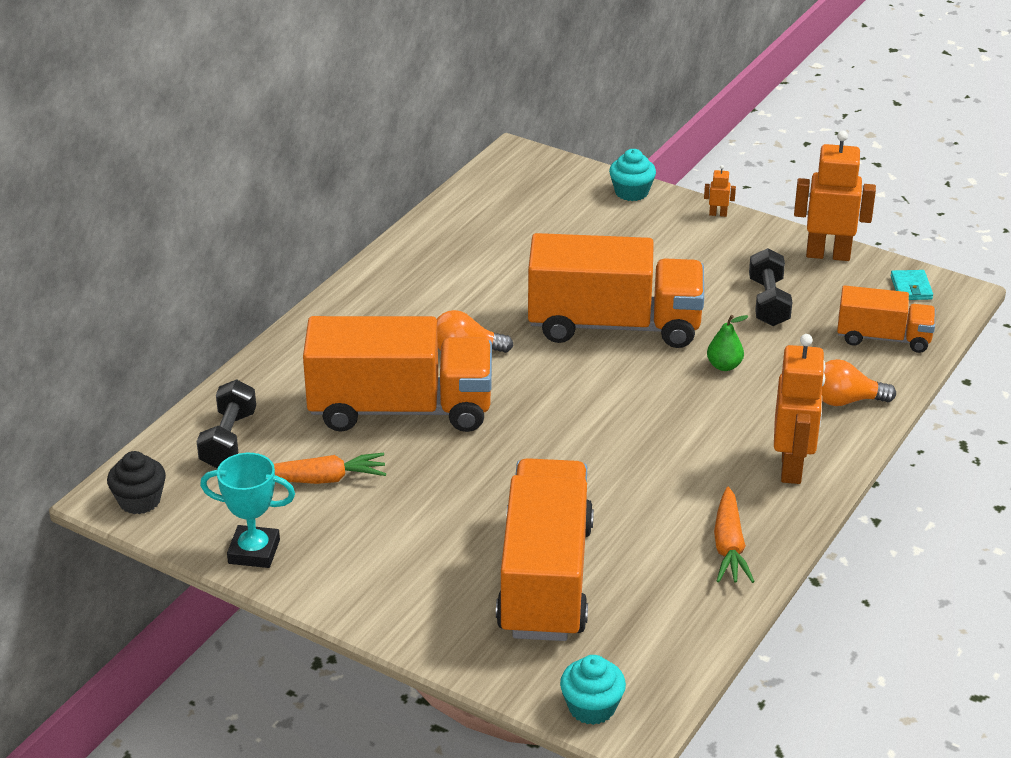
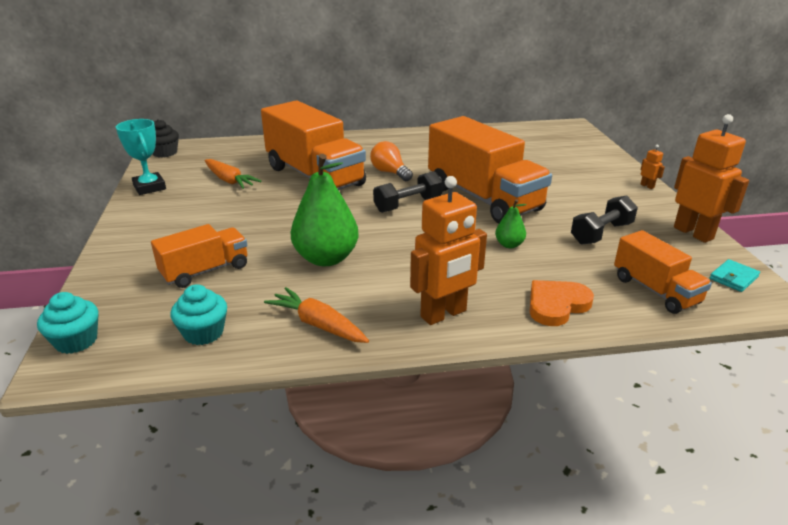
camera: 50 degrees right, 5 degrees down
black dumbbell [196,380,256,468] -> black dumbbell moved to [373,171,443,213]
orange truck [496,458,594,641] -> orange truck [151,224,247,288], size x0.54
turquoise cupcake [609,149,656,201] -> turquoise cupcake moved to [171,284,227,345]
orange carrot [714,487,755,583] -> orange carrot turned 75 degrees clockwise [264,287,369,343]
orange light bulb [822,359,896,406] -> orange heart [530,280,594,326]
none -> green pear [291,154,358,266]

